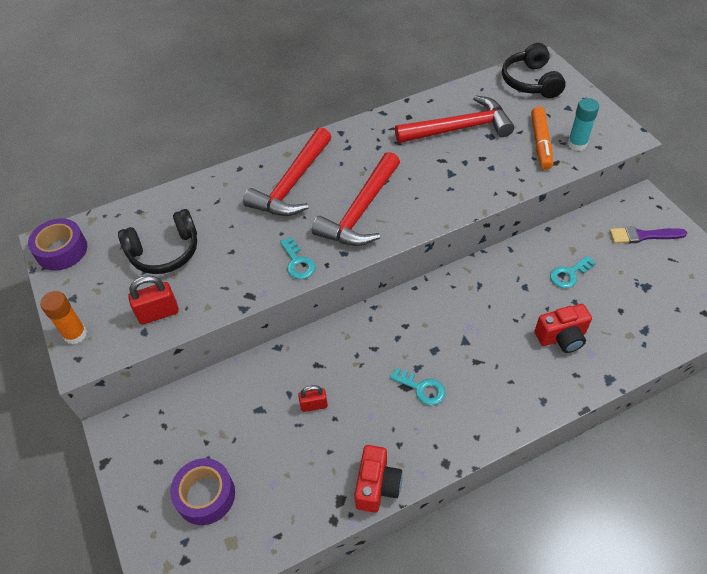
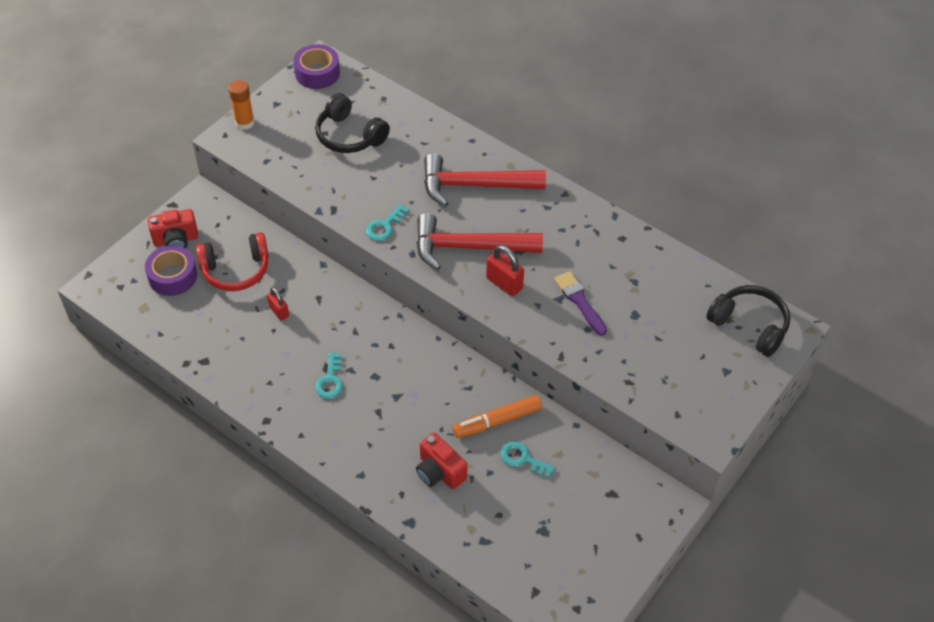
camera: 60 degrees right, 0 degrees up
red padlock [128,275,179,325] -> red padlock moved to [486,245,524,296]
red camera [355,445,402,513] -> red camera moved to [148,209,198,248]
red hammer [395,95,514,143] -> none
black headphones [502,43,566,98] -> black headphones turned 75 degrees clockwise [706,285,790,357]
orange marker [531,106,553,170] -> orange marker moved to [453,395,542,438]
turquoise glue stick [568,98,599,151] -> none
purple brush [610,226,687,243] -> purple brush moved to [554,271,607,336]
none -> red headphones [196,232,269,291]

